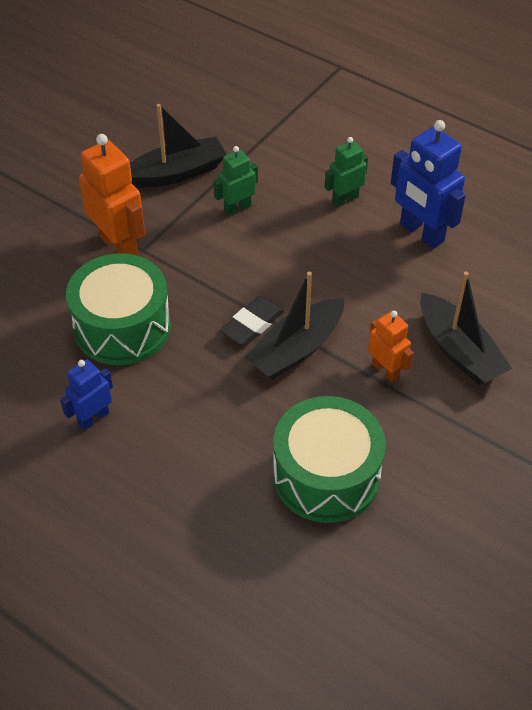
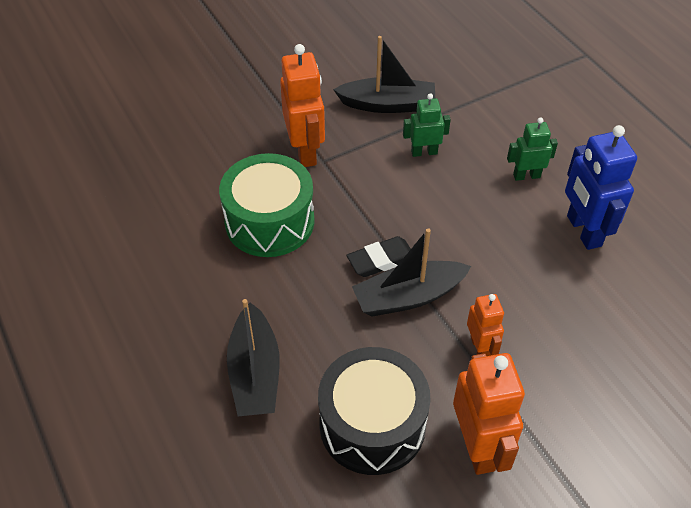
camera: 25 degrees right, 0 degrees up
blue robot [60,359,113,430] -> none
green drum [273,396,386,523] -> black drum [318,347,431,475]
black boat [420,272,512,385] -> black boat moved to [227,299,280,416]
none -> orange robot [453,353,525,475]

